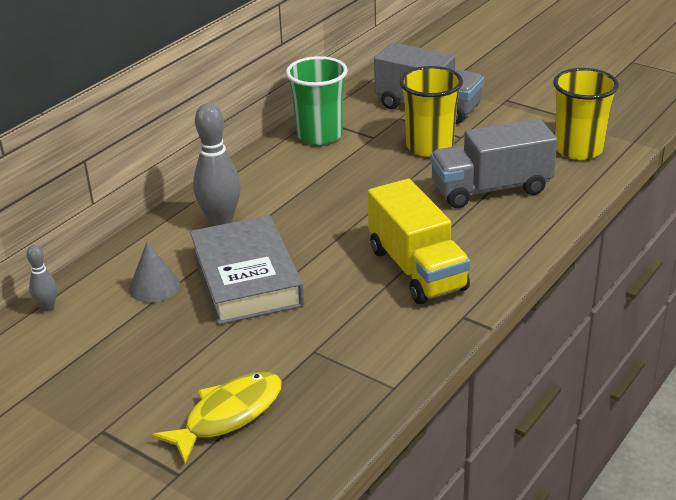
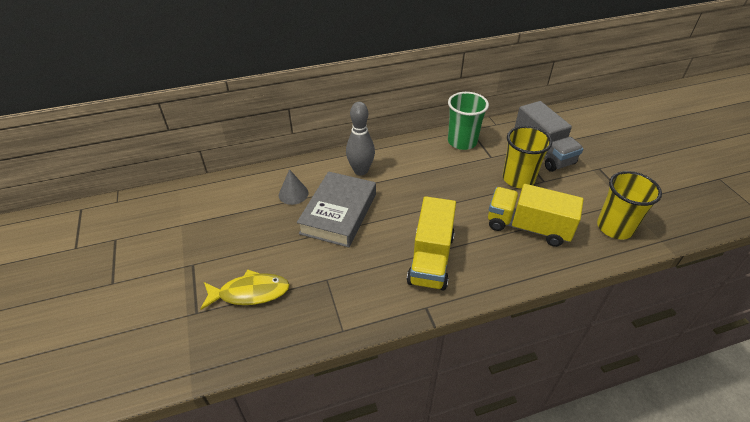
camera: 35 degrees right, 10 degrees up
grey bowling pin [27,245,57,312] -> none
grey truck [430,118,557,208] -> yellow truck [488,184,584,247]

